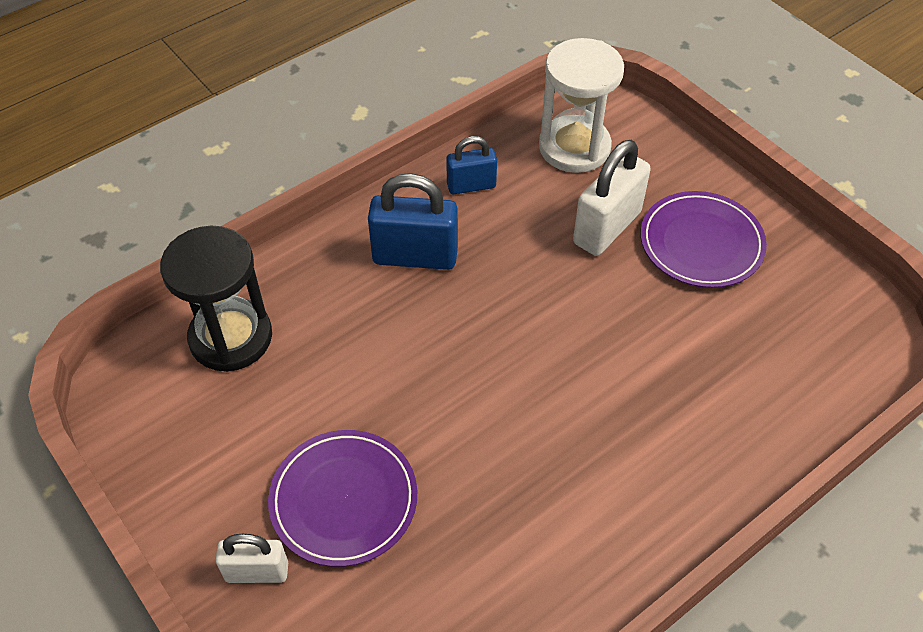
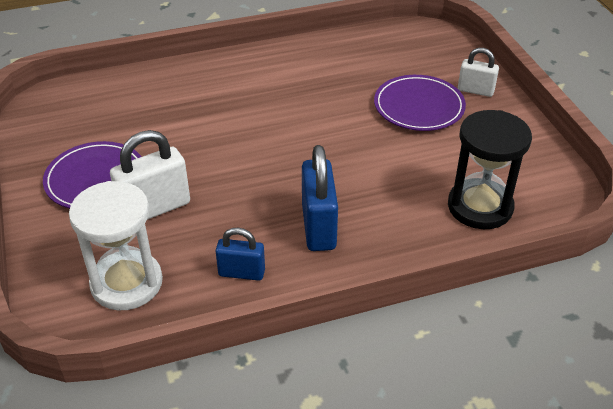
camera: 160 degrees left, 10 degrees down
blue padlock [368,173,458,270] -> blue padlock turned 60 degrees clockwise [302,145,338,251]

